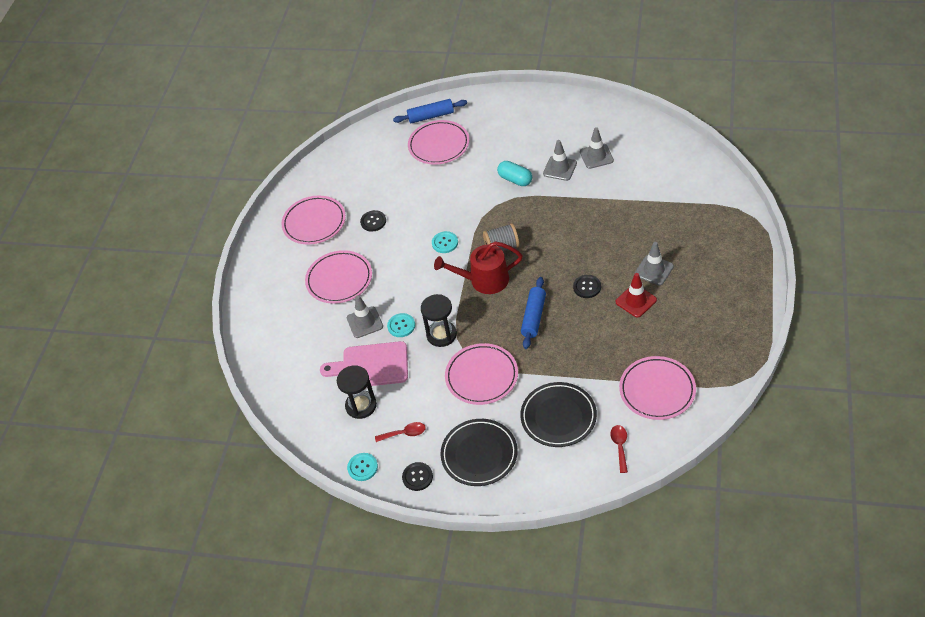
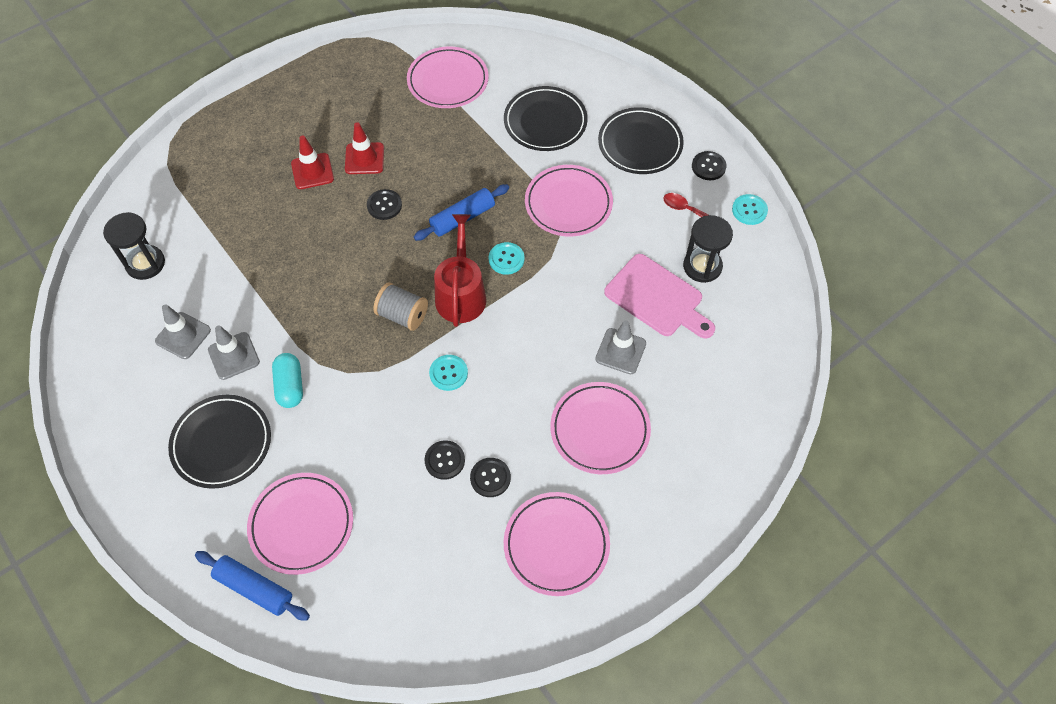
camera: 145 degrees left, 10 degrees up
turquoise button [387,313,415,337] -> turquoise button moved to [489,242,524,275]
black hourglass [421,294,457,347] -> black hourglass moved to [103,212,165,280]
red watering can [434,242,522,294] -> red watering can turned 120 degrees counterclockwise [434,214,486,327]
red spoon [610,425,628,473] -> none
grey traffic cone [635,242,674,285] -> red traffic cone [291,135,334,189]
none -> black plate [168,395,271,489]
none -> black button [425,440,465,480]

